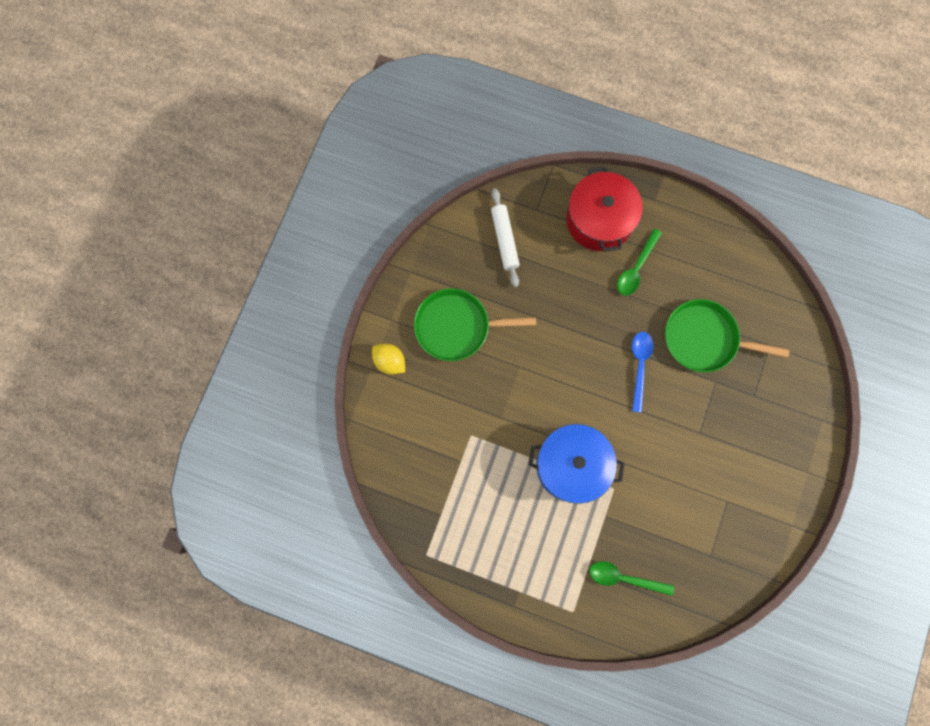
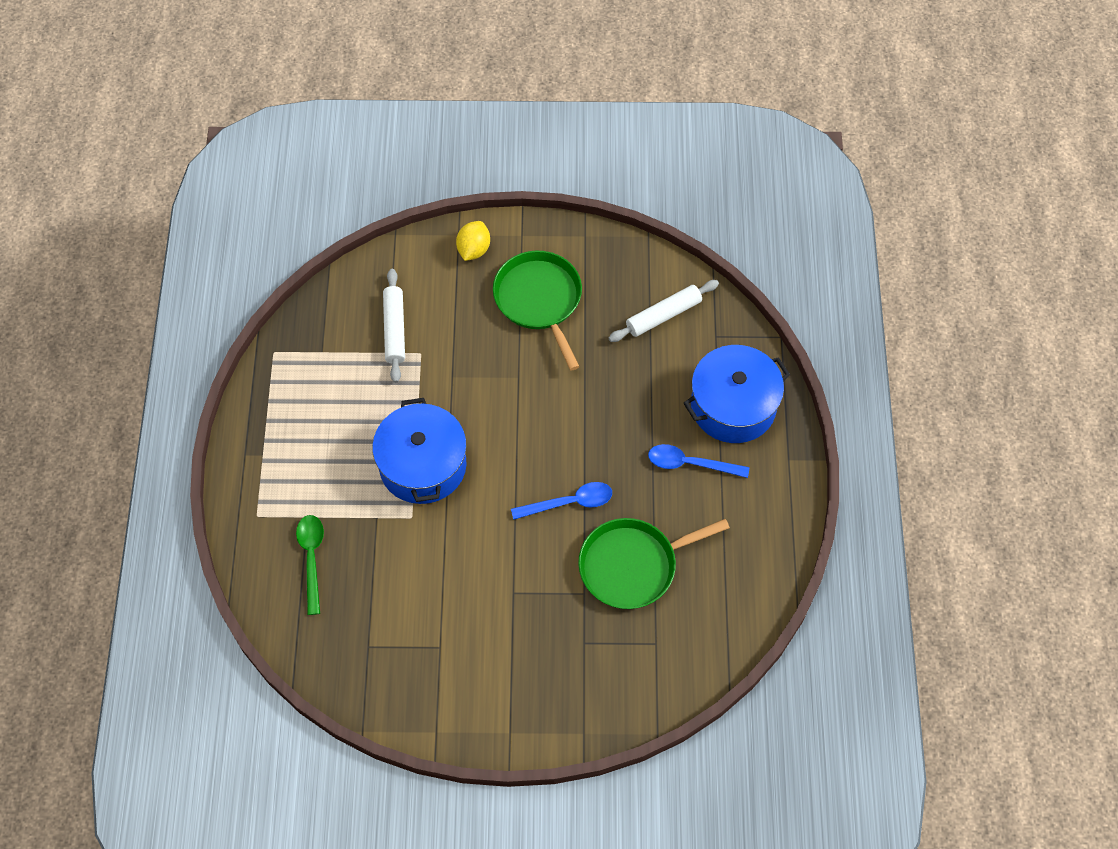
camera: 70 degrees right, 15 degrees down
red pot [566,167,643,252] -> blue pot [684,345,790,443]
green spoon [617,229,662,296] -> blue spoon [648,444,749,478]
green pan [665,299,789,372] -> green pan turned 105 degrees counterclockwise [578,518,730,609]
none -> white rolling pin [383,269,405,383]

